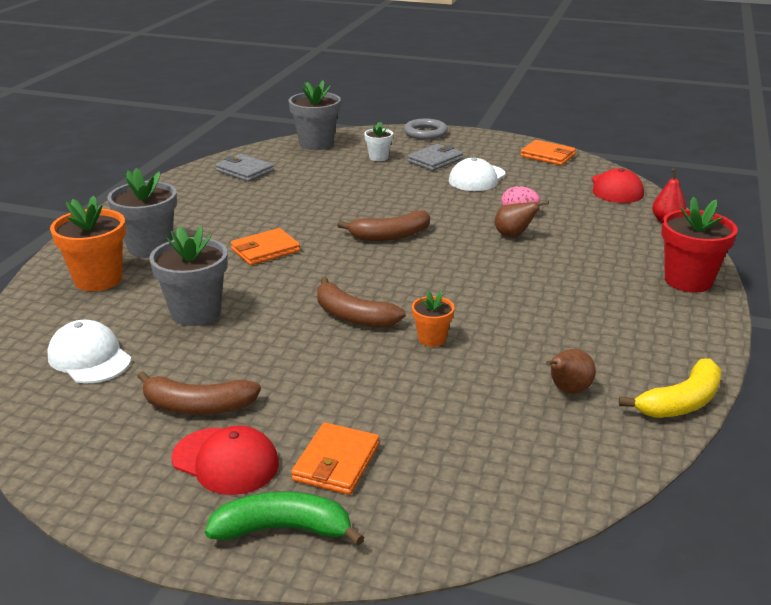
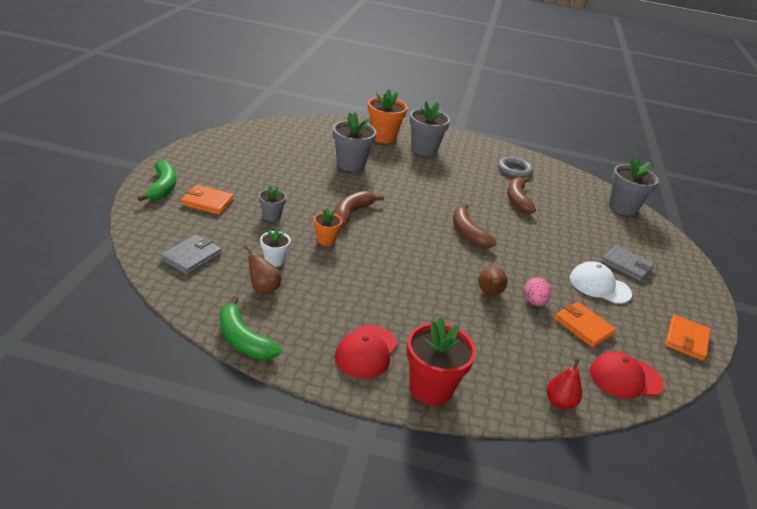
camera: 80 degrees right, 5 degrees up
white cap [47,320,132,383] -> none
brown banana [137,371,261,415] -> brown banana moved to [507,177,536,214]
red cap [171,426,279,495] -> red cap moved to [335,325,398,379]
grey wallet [215,154,274,182] -> grey wallet moved to [161,235,222,275]
orange wallet [231,228,300,265] -> orange wallet moved to [554,302,616,348]
white flower pot [364,122,393,161] -> white flower pot moved to [260,228,291,267]
grey ring [404,119,448,140] -> grey ring moved to [498,157,533,178]
yellow banana [619,358,721,418] -> green banana [220,296,282,360]
none -> grey flower pot [259,186,286,221]

